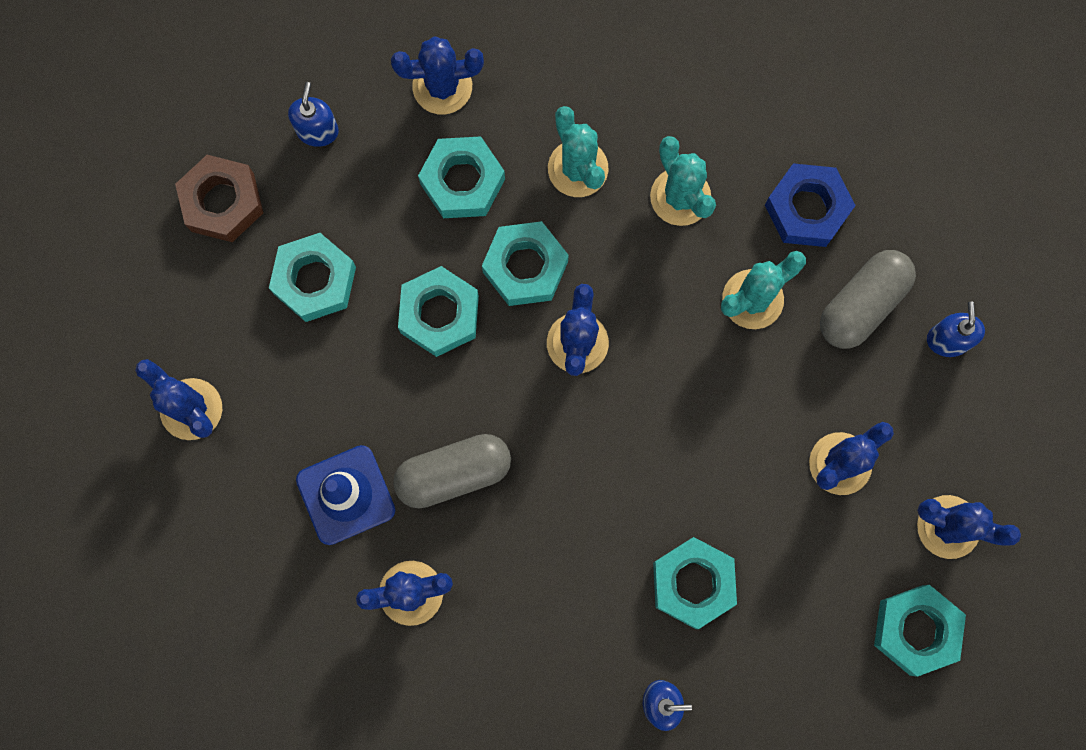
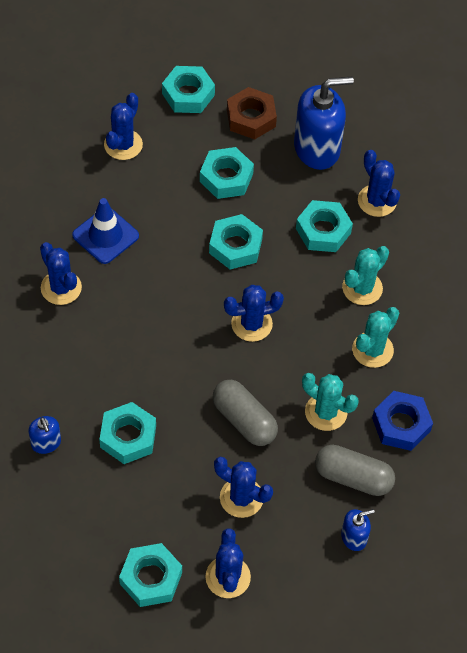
camera: 65 degrees right, 20 degrees down
blue soap dispenser [288,82,339,147] -> blue soap dispenser [294,77,354,170], size x2.08
grey capsule [393,434,511,509] -> grey capsule moved to [213,380,278,446]
turquoise nut [482,221,569,306] -> turquoise nut moved to [162,66,215,113]

